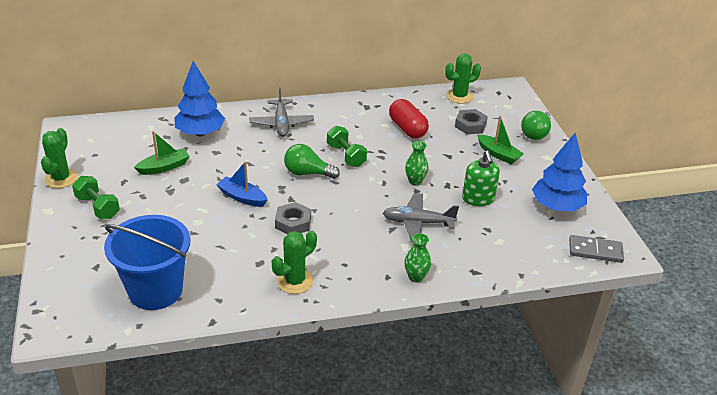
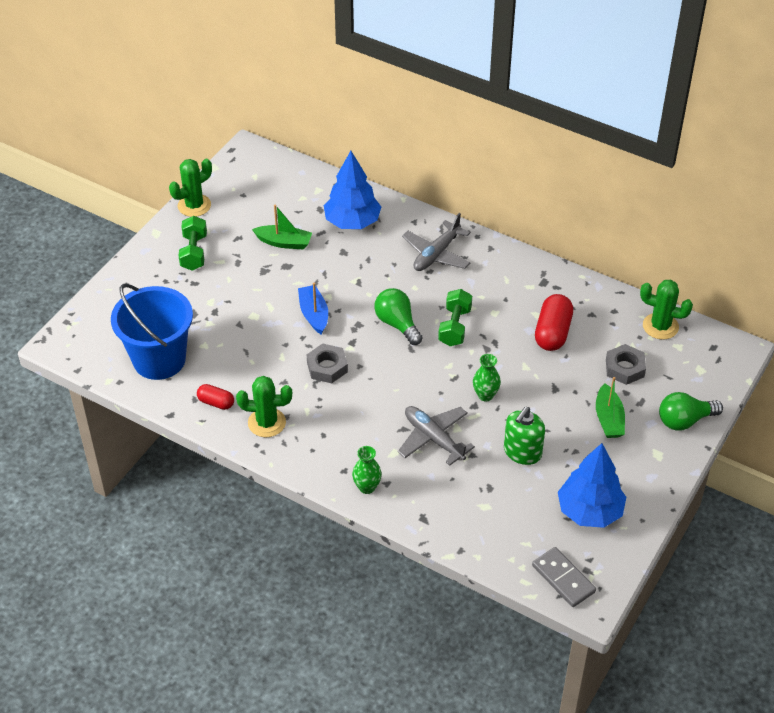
camera: 45 degrees right, 10 degrees up
none -> red capsule [197,384,234,410]

